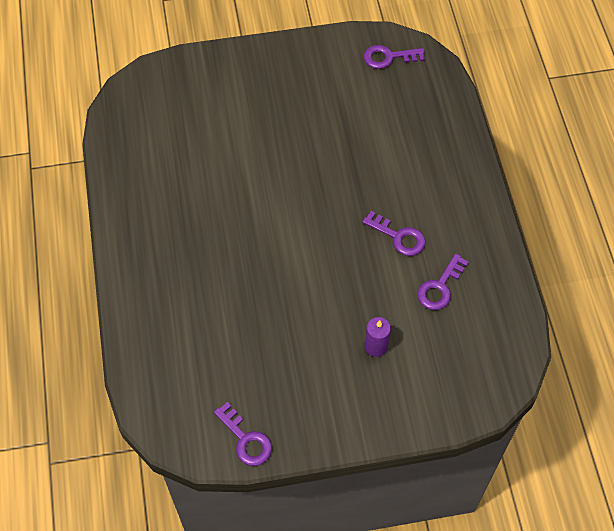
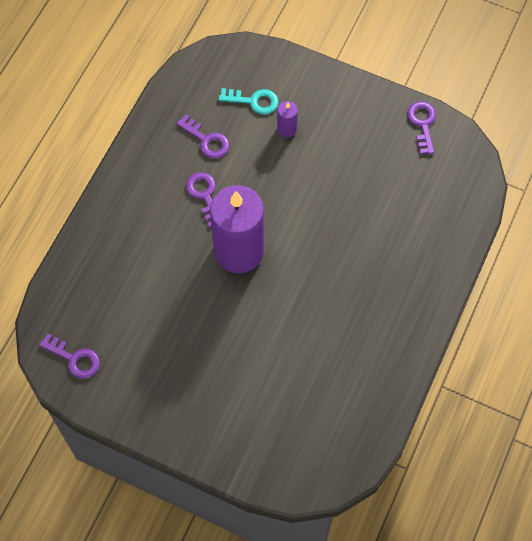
camera: 145 degrees left, 5 degrees up
purple key [417,253,469,310] -> purple key turned 60 degrees clockwise [176,114,230,158]
none -> purple candle [210,185,264,273]
none -> turquoise key [219,88,279,114]

